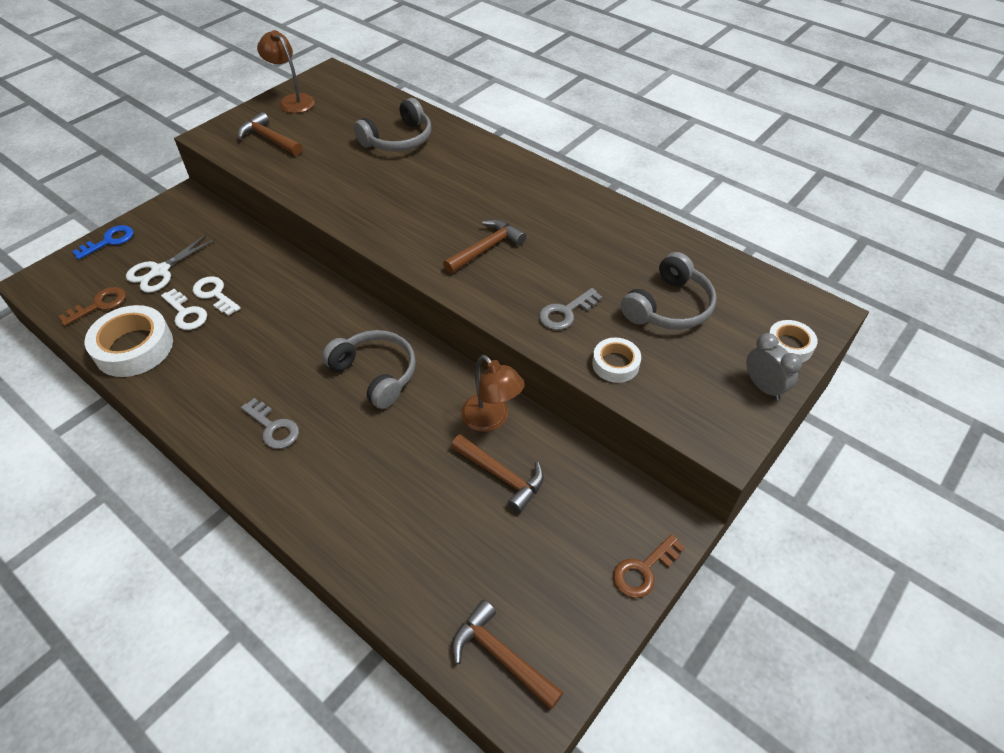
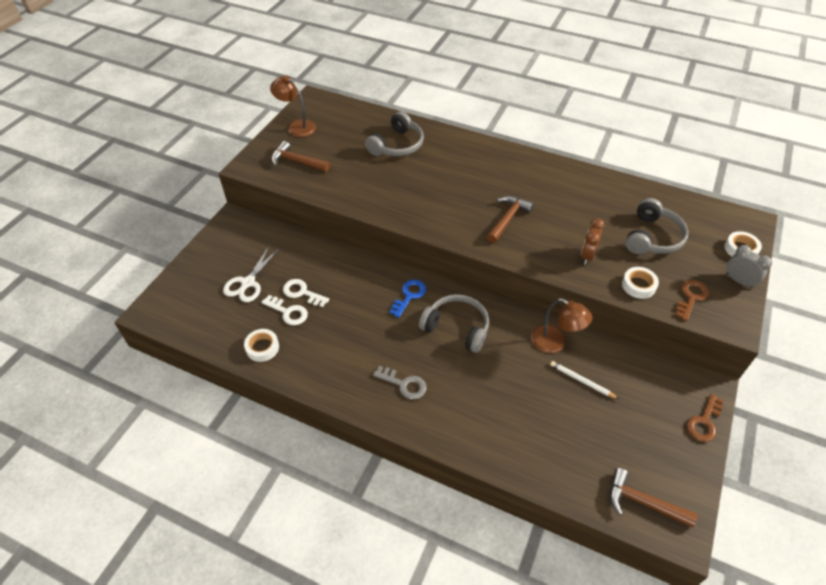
camera: 15 degrees left, 0 degrees up
brown key [58,287,126,326] -> brown key moved to [675,280,709,321]
blue key [72,225,133,260] -> blue key moved to [389,280,426,318]
white tape [85,305,173,377] -> white tape [244,329,279,362], size x0.55
brown hammer [451,434,544,513] -> white pencil [550,361,619,399]
grey key [539,288,602,330] -> brown clock [581,218,605,265]

